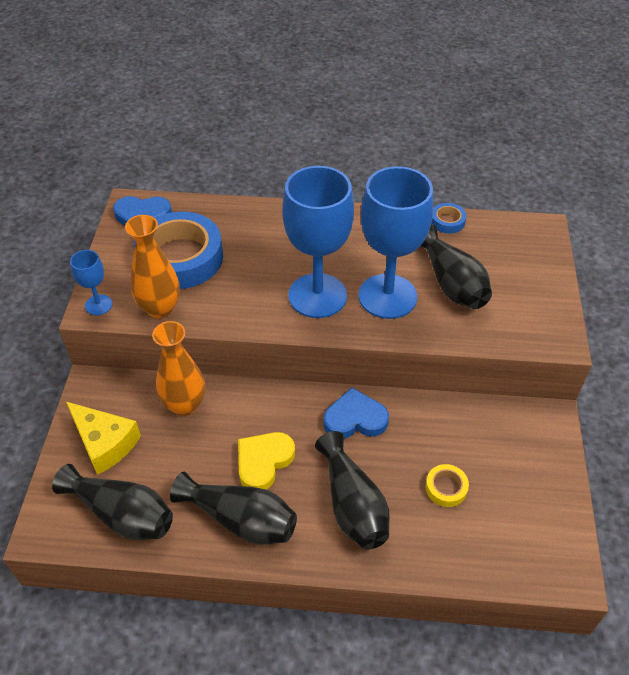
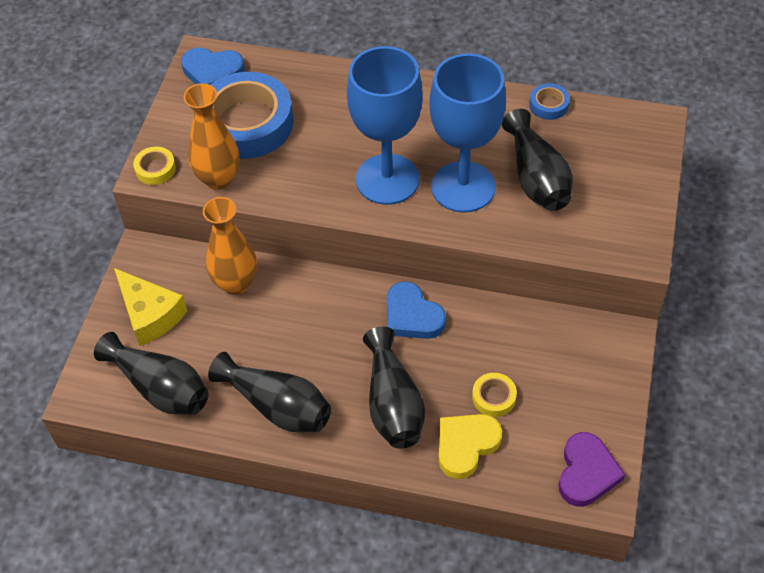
camera: 10 degrees right, 5 degrees up
blue goblet [70,250,113,315] -> yellow tape [133,147,176,185]
yellow heart [238,432,295,490] -> yellow heart moved to [439,414,502,479]
blue heart [323,387,389,438] -> blue heart turned 135 degrees counterclockwise [387,281,446,339]
none -> purple heart [559,432,625,507]

